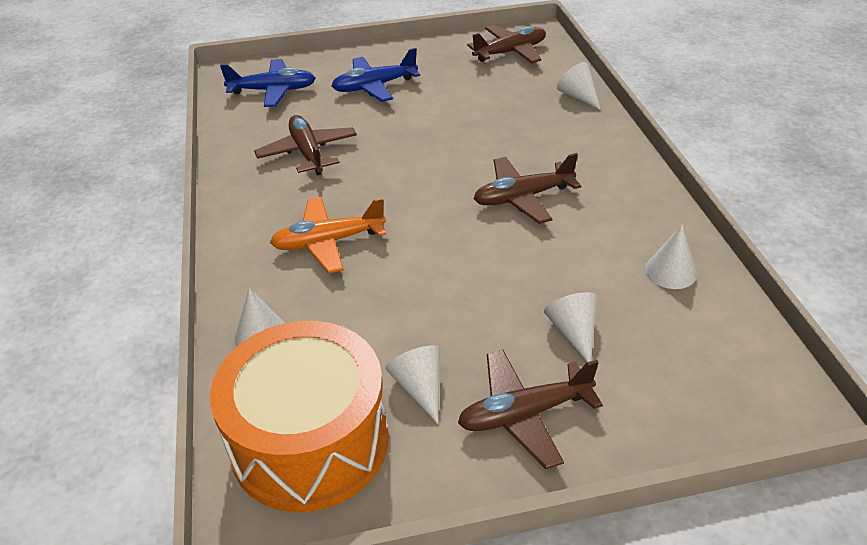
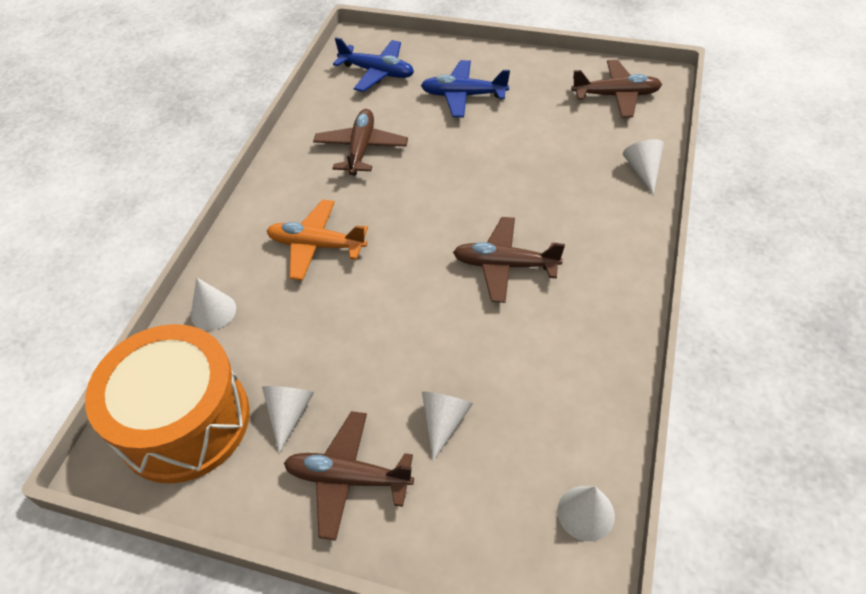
camera: 30 degrees right, 10 degrees up
white cone [645,225,697,289] -> white cone moved to [557,486,615,541]

